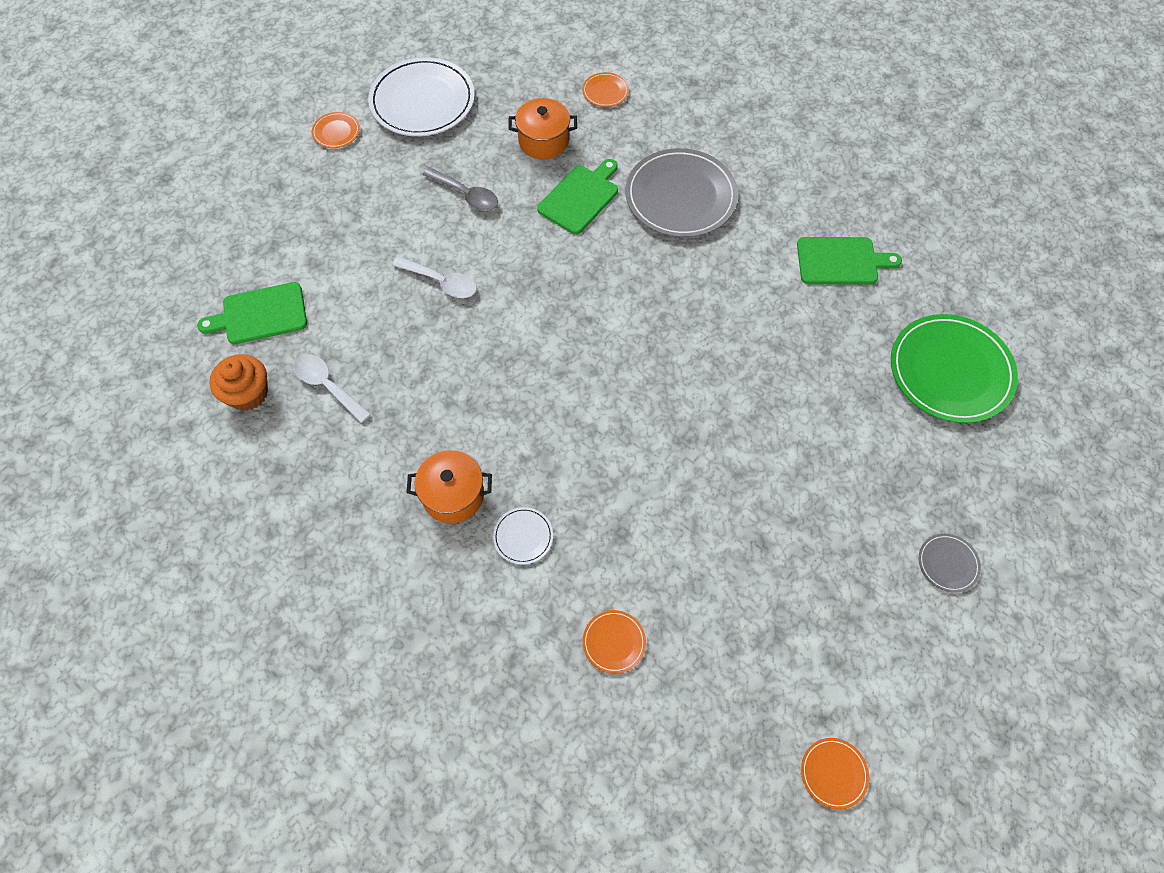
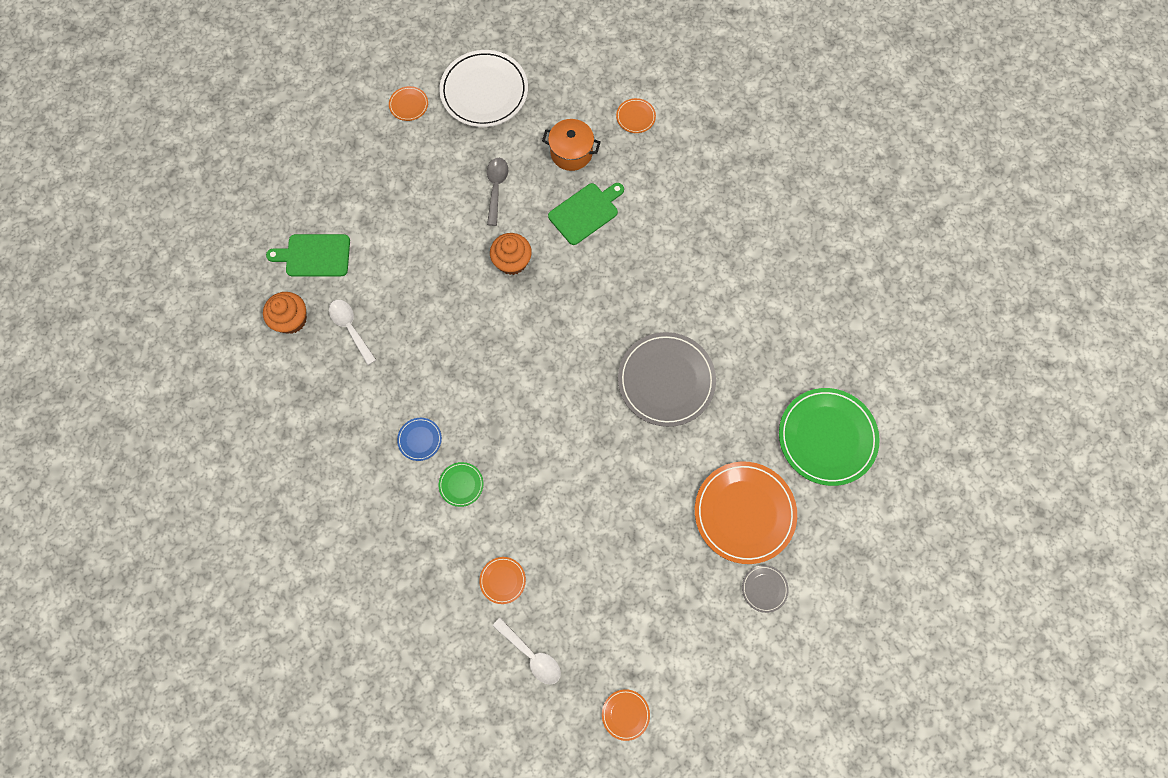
camera: 15 degrees right, 10 degrees up
white spoon [392,256,477,298] -> white spoon moved to [493,618,561,685]
orange pot [406,450,492,523] -> blue plate [397,418,442,461]
grey spoon [422,167,498,211] -> grey spoon turned 135 degrees counterclockwise [487,158,508,226]
white plate [493,507,553,564] -> green plate [439,462,483,507]
grey plate [625,148,738,237] -> grey plate moved to [618,332,716,427]
green cutting board [797,237,902,284] -> none
none -> orange cupcake [490,233,532,275]
none -> orange plate [695,462,797,564]

